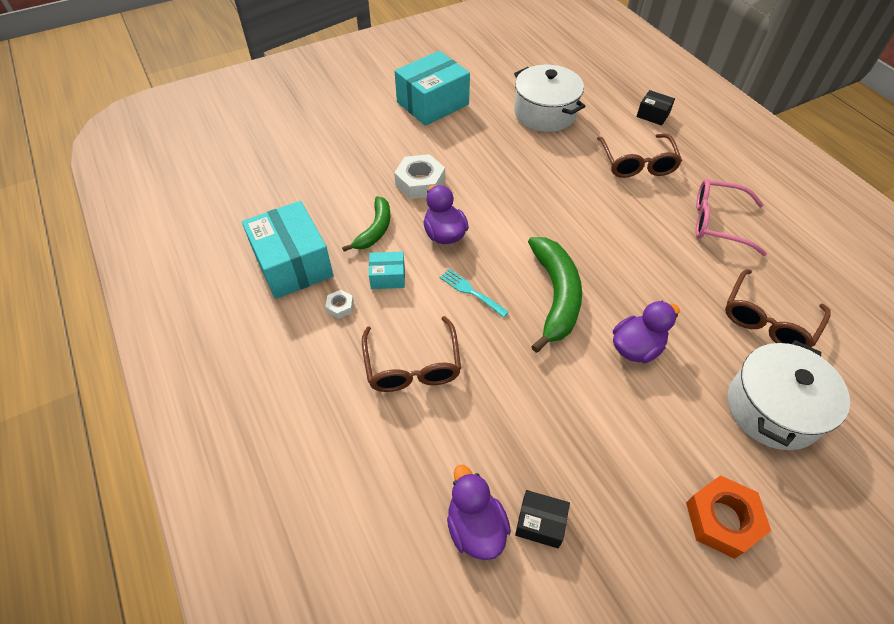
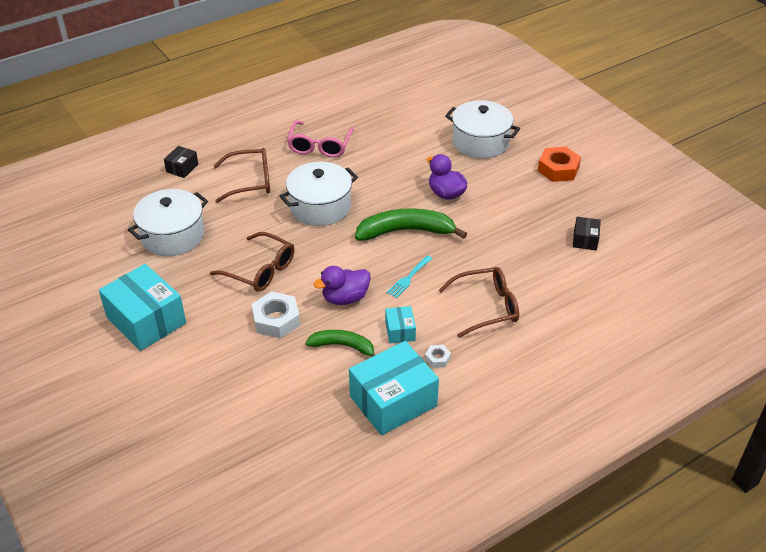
camera: 95 degrees left, 10 degrees down
purple duck [447,465,511,560] -> none
brown glasses [725,269,830,347] -> brown glasses moved to [210,232,294,292]
none -> white pot [280,162,358,226]

